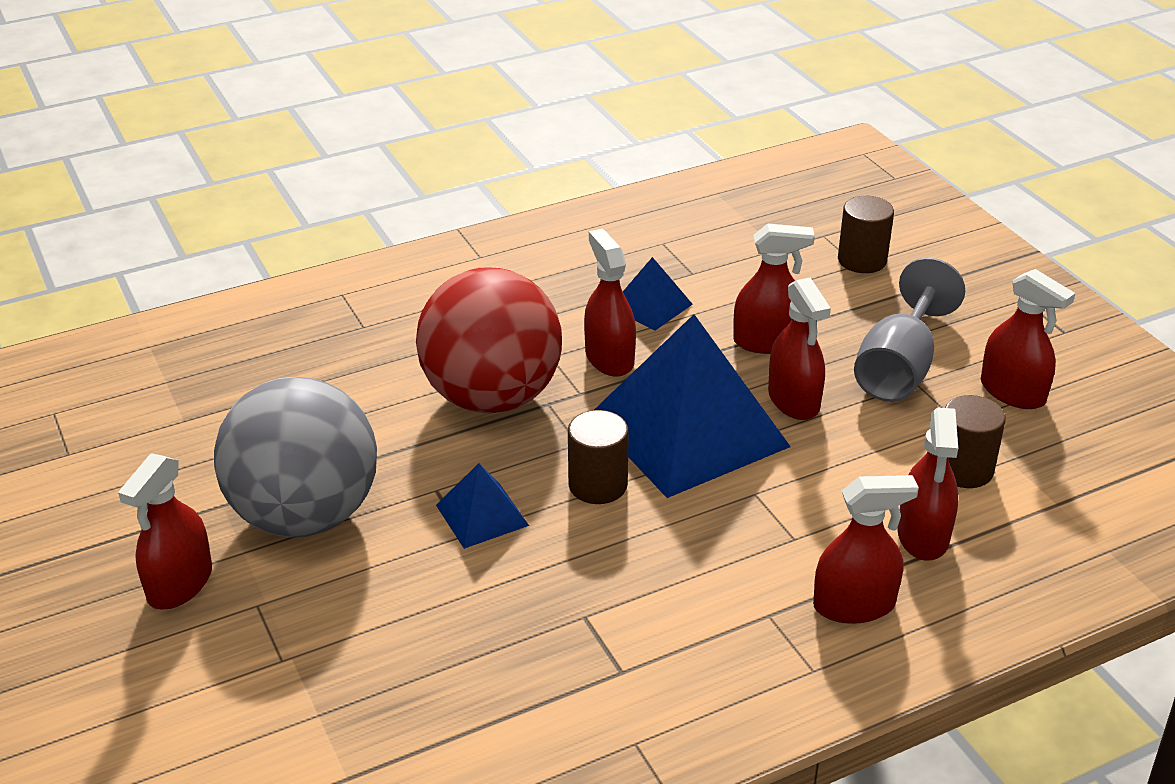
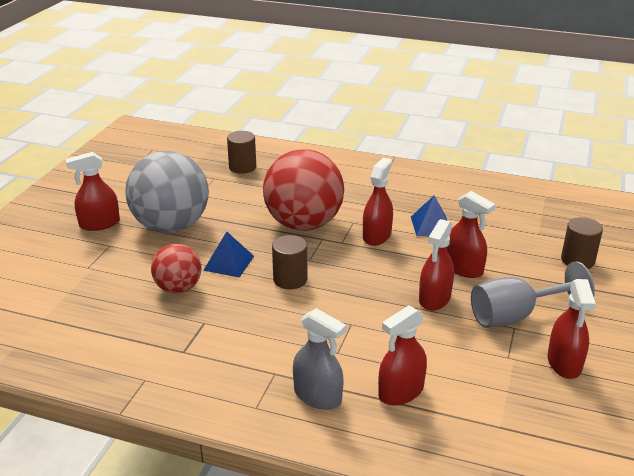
camera: 45 degrees right, 5 degrees down
blue pyramid [594,314,791,498] -> none
red spray bottle [813,475,919,624] -> grey spray bottle [293,308,346,410]
brown cylinder [945,395,1006,488] -> brown cylinder moved to [227,131,256,174]
none -> red ball [151,244,201,293]

